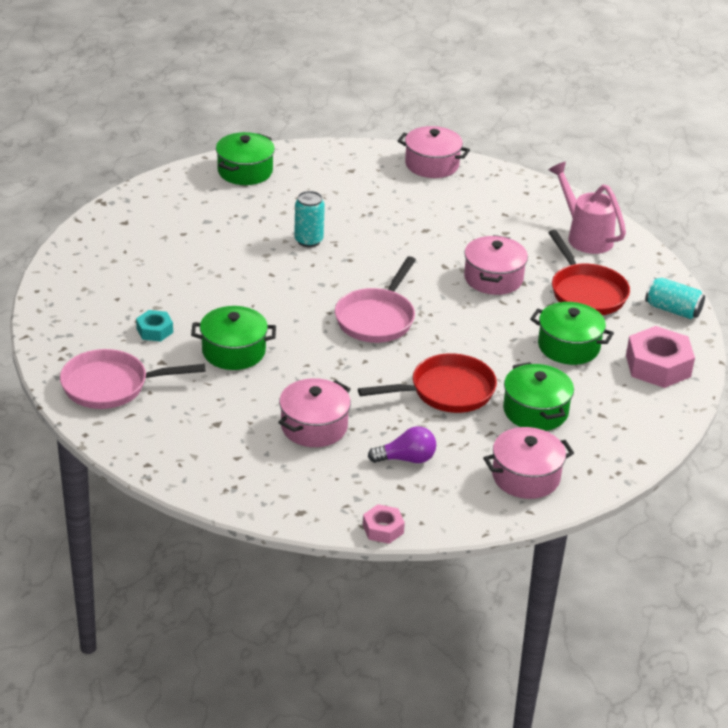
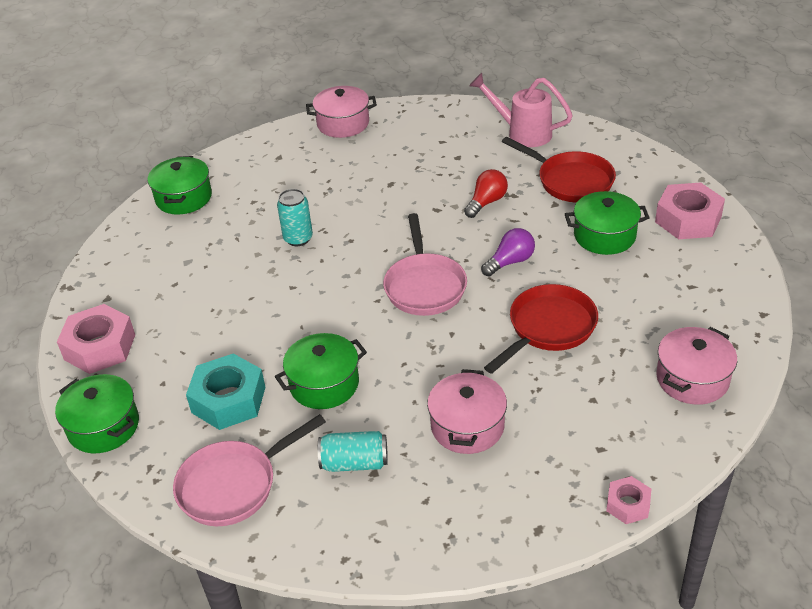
camera: 25 degrees left, 5 degrees up
turquoise nut [136,310,173,342] -> turquoise nut [186,354,266,430], size x1.85
purple light bulb [368,426,436,463] -> purple light bulb moved to [481,228,535,277]
pink pot [464,235,528,295] -> red light bulb [464,169,508,218]
green pot [503,362,574,431] -> green pot moved to [55,374,139,453]
turquoise can [645,278,705,319] -> turquoise can moved to [318,431,388,472]
none -> pink nut [57,304,135,374]

